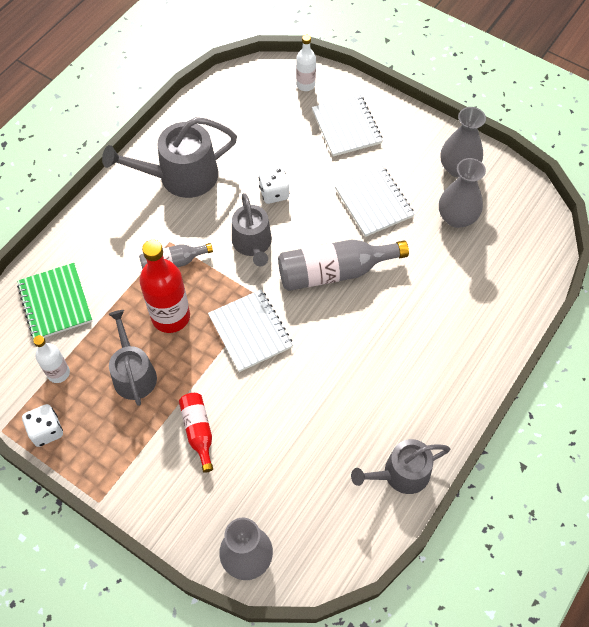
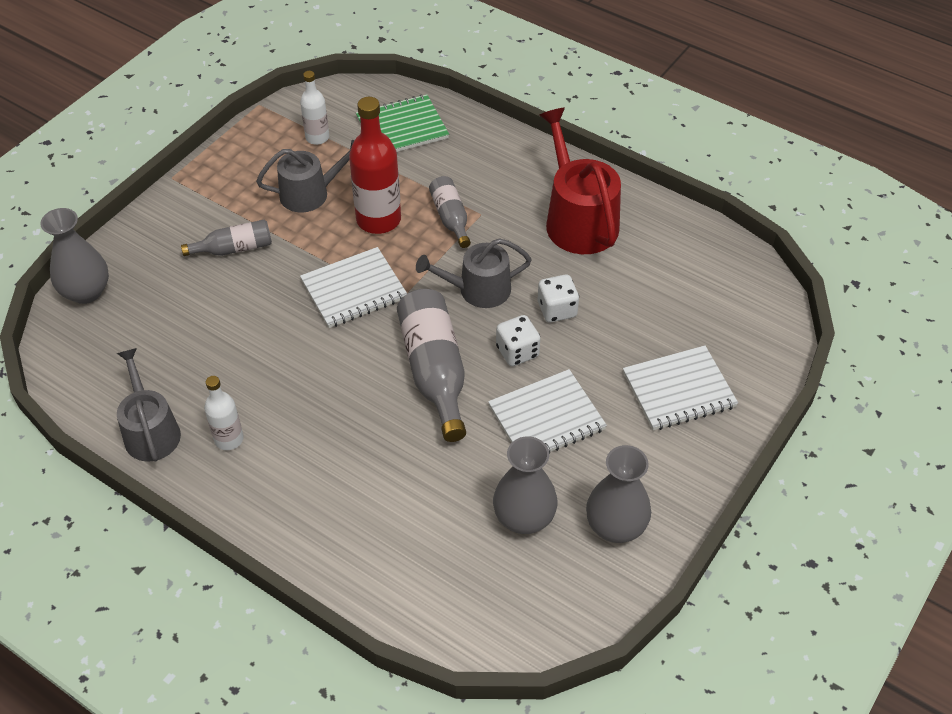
camera: 90 degrees right, 10 degrees down
white dice [22,404,63,447] -> white dice moved to [496,315,540,366]
grey watering can [102,117,237,198] -> red watering can [540,108,621,254]
red bottle [179,393,213,473] -> grey bottle [181,220,272,256]
white bottle [296,35,316,91] -> white bottle moved to [204,376,244,450]

